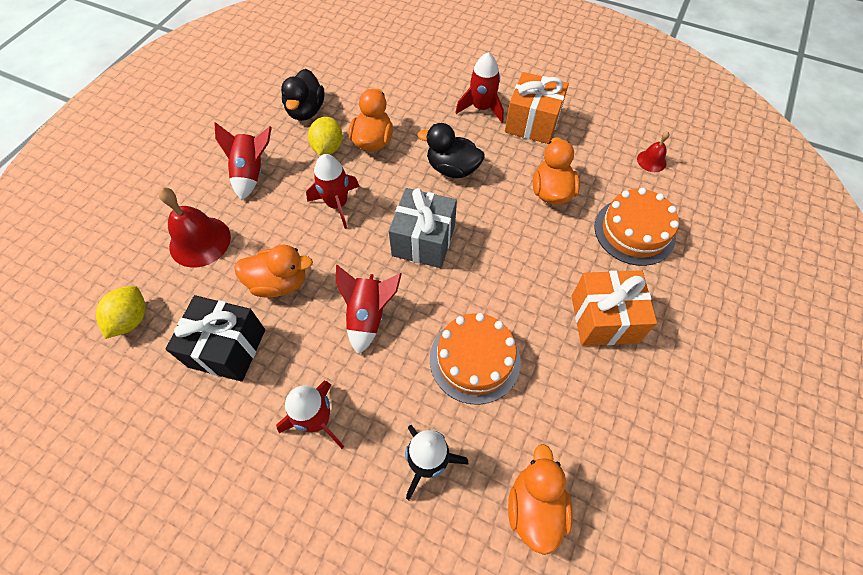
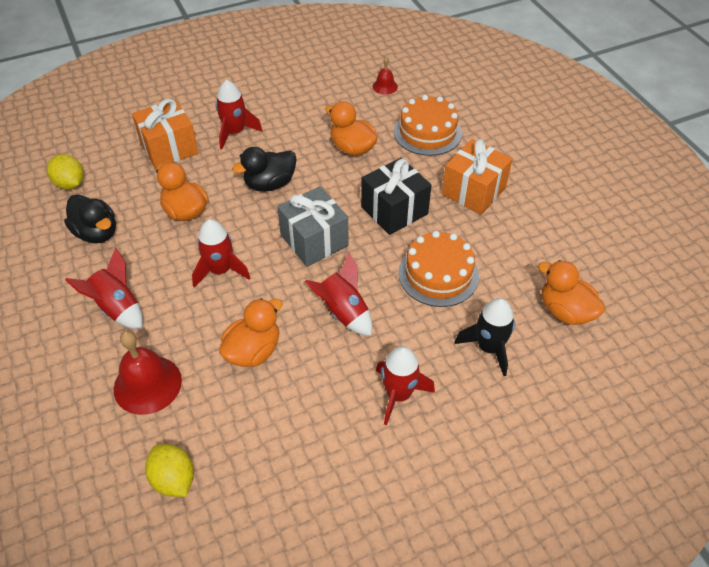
camera: 50 degrees left, 10 degrees down
black gift [166,295,265,382] -> black gift moved to [361,158,432,235]
yellow lemon [308,117,343,155] -> yellow lemon moved to [47,154,84,190]
orange gift [505,72,569,144] -> orange gift moved to [132,99,199,169]

